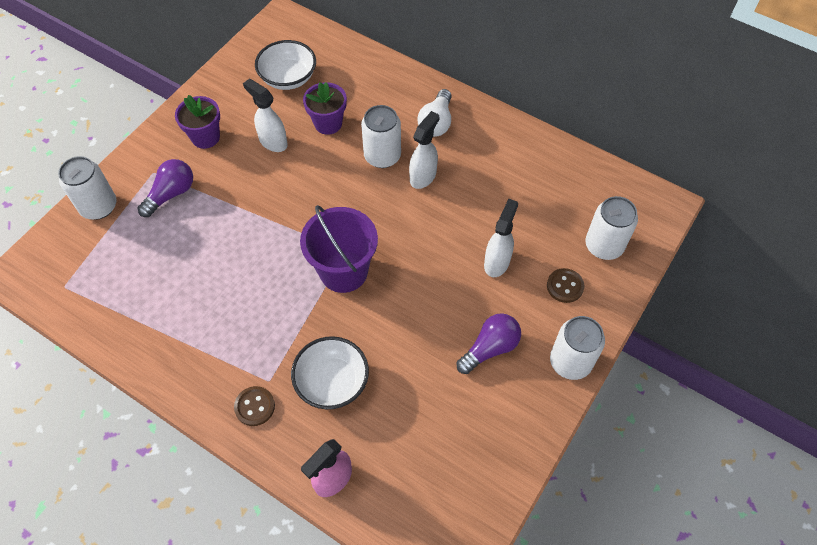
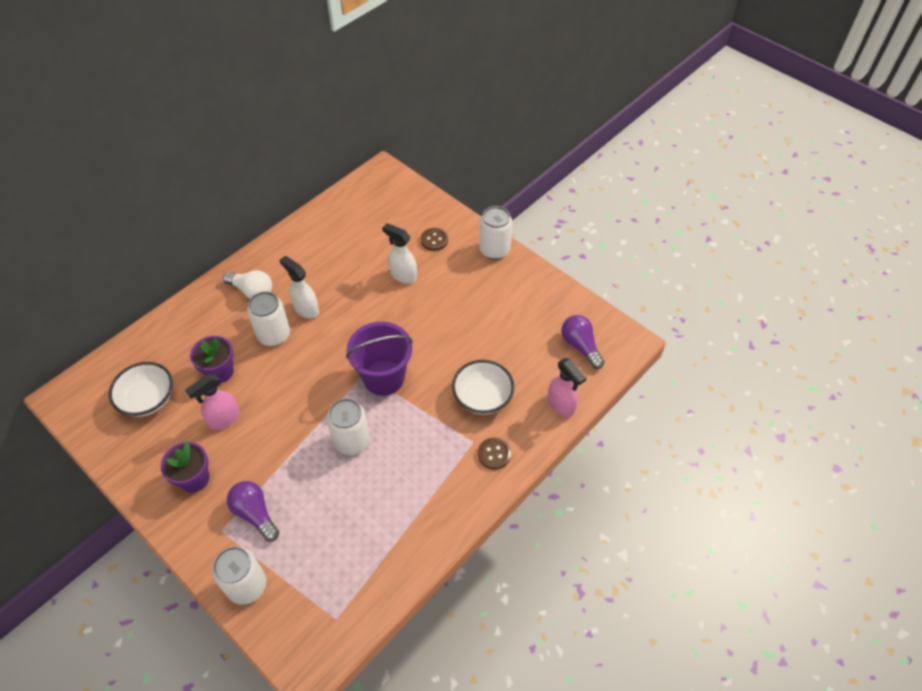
camera: 80 degrees left, 5 degrees down
white spray bottle [243,79,288,152] -> pink spray bottle [185,375,240,430]
purple light bulb [457,313,521,374] -> purple light bulb moved to [561,315,604,369]
white can [586,196,638,260] -> white can moved to [327,399,370,455]

